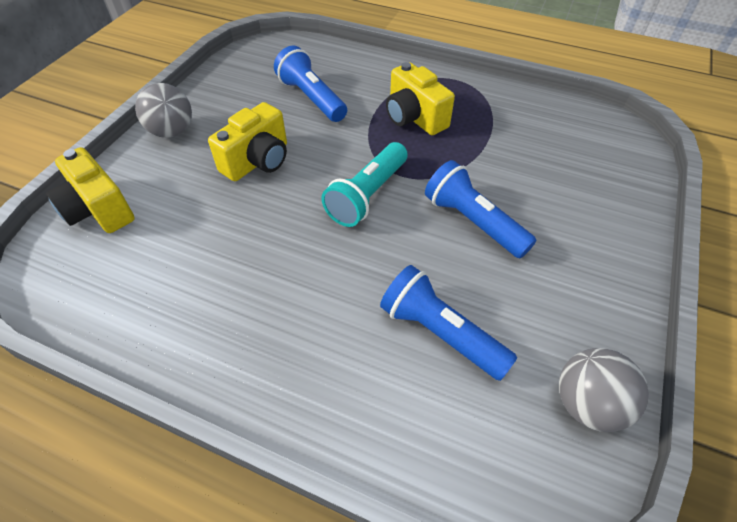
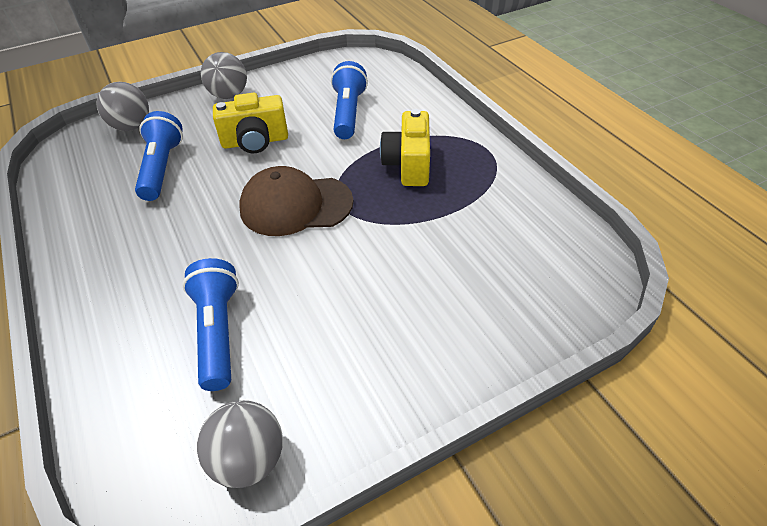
camera: 40 degrees right, 5 degrees down
yellow camera [46,147,135,233] -> grey ball [96,82,149,131]
turquoise flashlight [321,142,407,227] -> brown cap [239,166,353,236]
blue flashlight [425,160,536,258] -> blue flashlight moved to [135,111,183,201]

